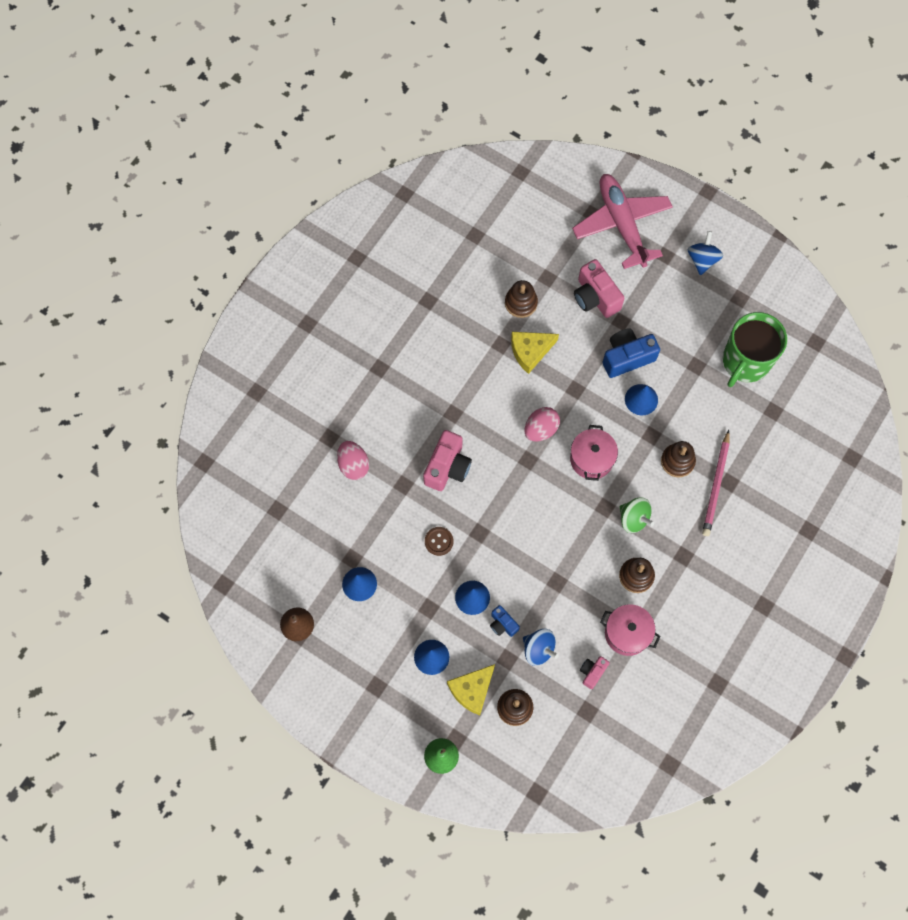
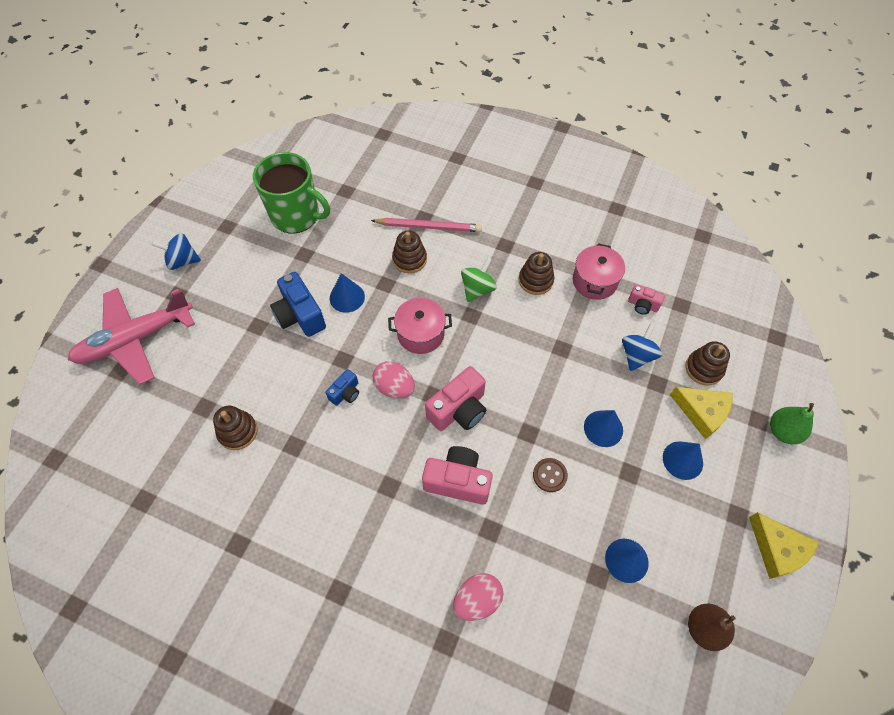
camera: 100 degrees left, 10 degrees down
blue camera [490,605,520,637] -> blue camera moved to [325,369,359,406]
yellow cheese [511,332,559,374] -> yellow cheese moved to [749,512,819,579]
pink camera [574,259,625,318] -> pink camera moved to [425,366,486,431]

